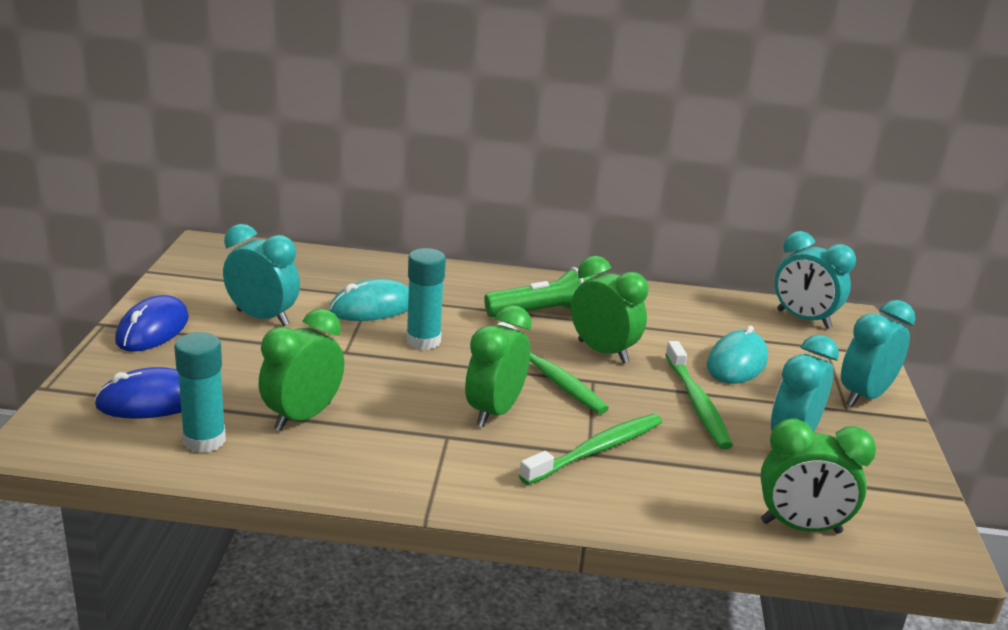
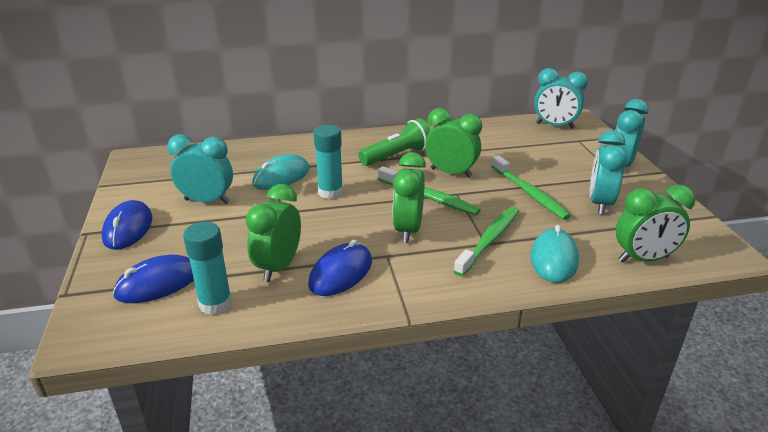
camera: 15 degrees left, 5 degrees up
turquoise mouse [707,326,768,384] -> turquoise mouse moved to [531,225,579,283]
none -> blue mouse [308,240,372,296]

